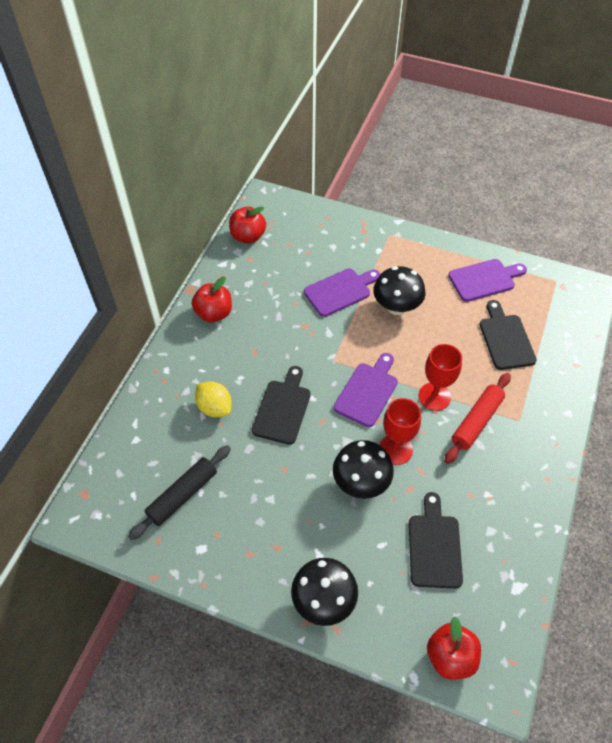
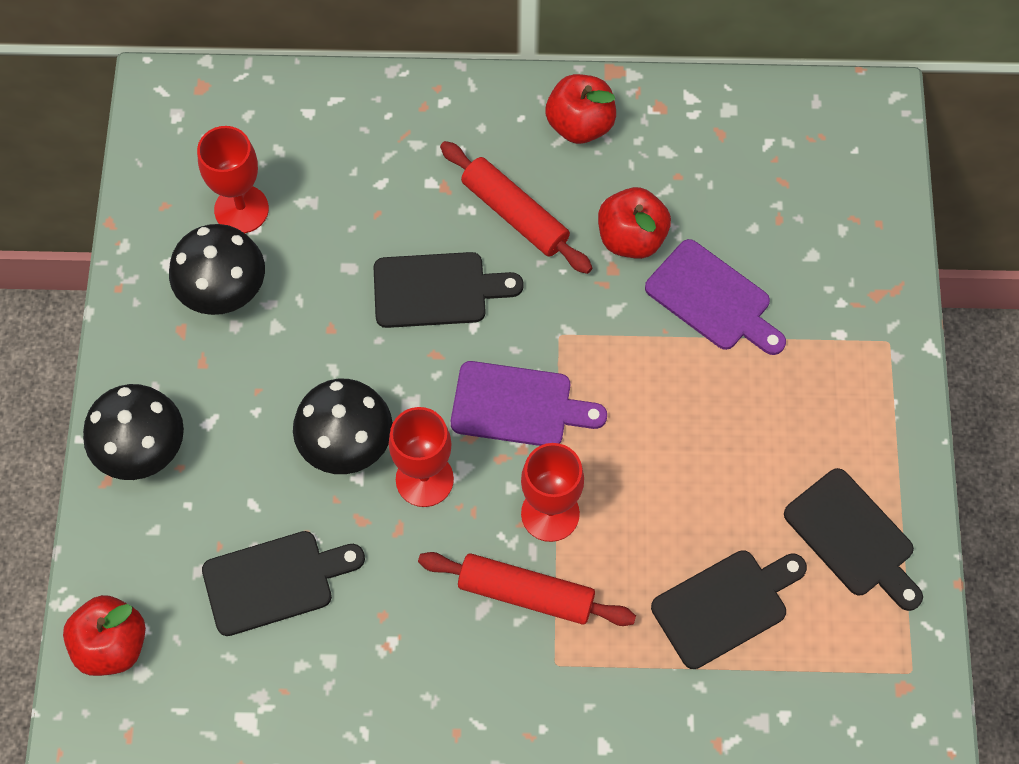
camera: 70 degrees right, 10 degrees up
black rolling pin [128,445,231,540] -> red goblet [197,126,269,233]
yellow lemon [195,382,232,417] -> none
red apple [229,206,266,243] -> red apple moved to [598,187,671,259]
black mushroom [373,266,425,315] -> black mushroom moved to [169,224,265,315]
purple cutting board [448,259,527,302] -> black cutting board [784,468,923,611]
none -> red rolling pin [440,141,592,274]

